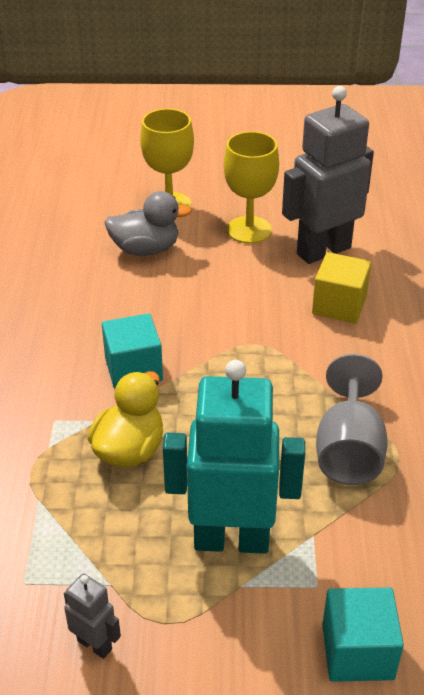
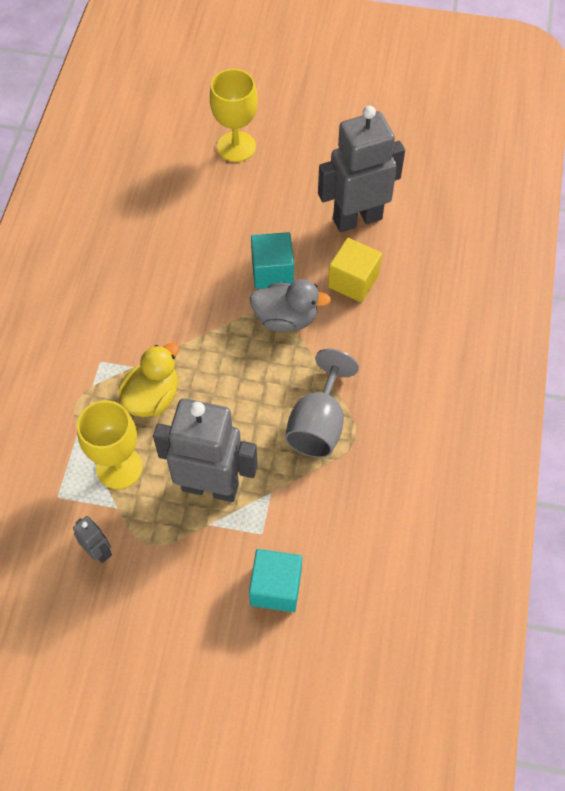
camera: 10 degrees right, 20 degrees up
turquoise cube [102,313,163,389] -> turquoise cube moved to [251,232,294,289]
grey duck [104,191,192,256] -> grey duck moved to [250,279,331,332]
turquoise robot [163,360,305,554] -> grey robot [153,398,258,502]
yellow goblet [224,131,279,244] -> yellow goblet moved to [77,400,143,489]

